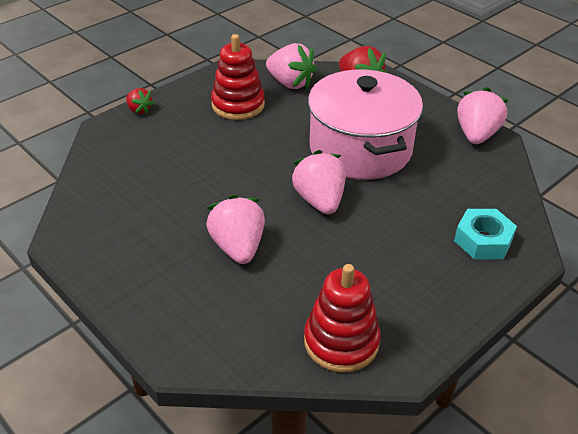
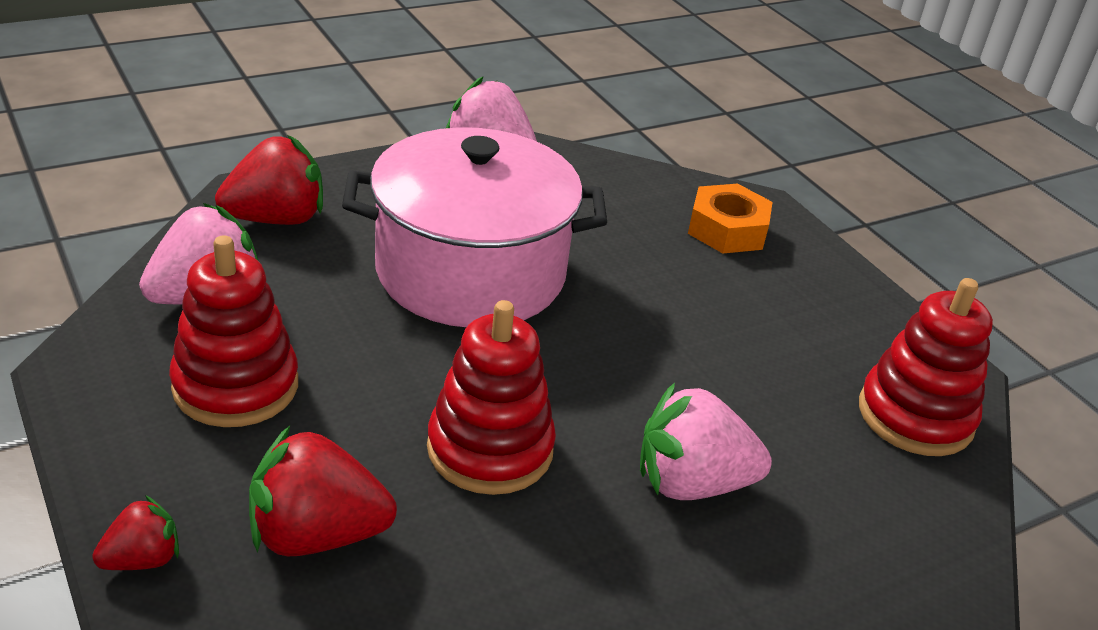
camera: 80 degrees left, 5 degrees down
pink strawberry [291,150,346,214] -> none
turquoise nut [454,209,517,259] -> orange nut [688,184,773,253]
none -> red strawberry [249,426,397,556]
none -> red stacking toy [427,300,556,495]

